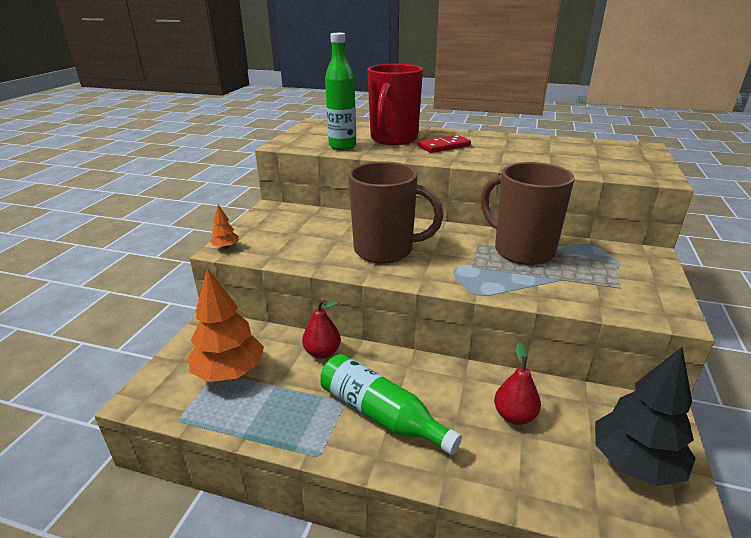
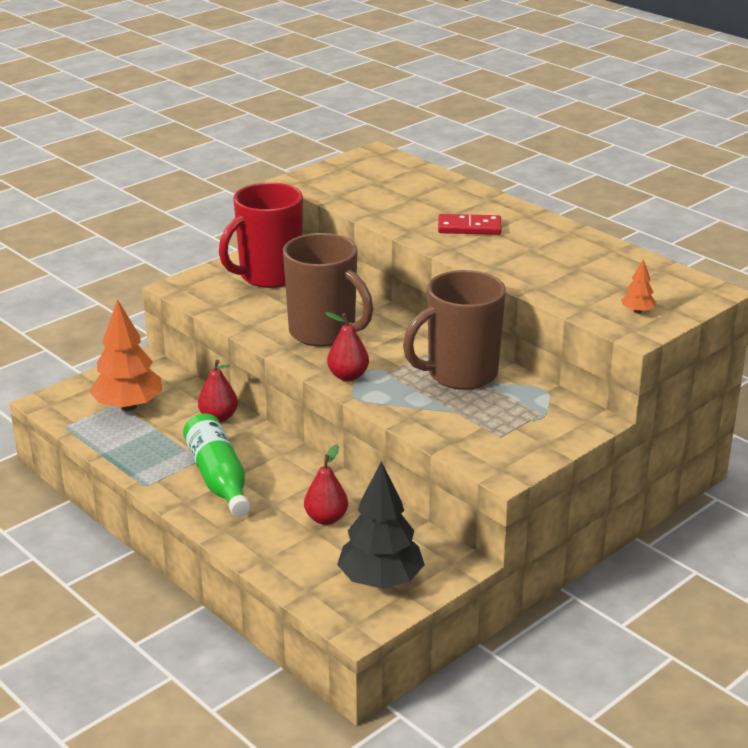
camera: 30 degrees right, 0 degrees up
orange tree [210,205,239,249] -> orange tree moved to [621,259,656,314]
green bottle [325,33,356,150] -> none
red mug [367,64,423,145] -> red mug moved to [219,182,303,288]
brown mug [481,162,574,265] -> brown mug turned 105 degrees counterclockwise [403,270,506,390]
none -> red pear [325,312,369,381]

